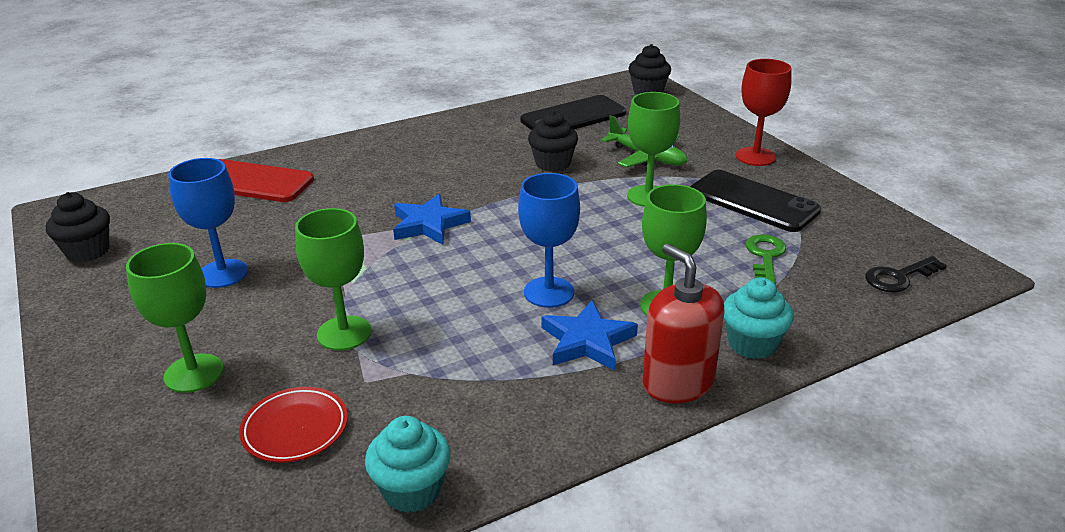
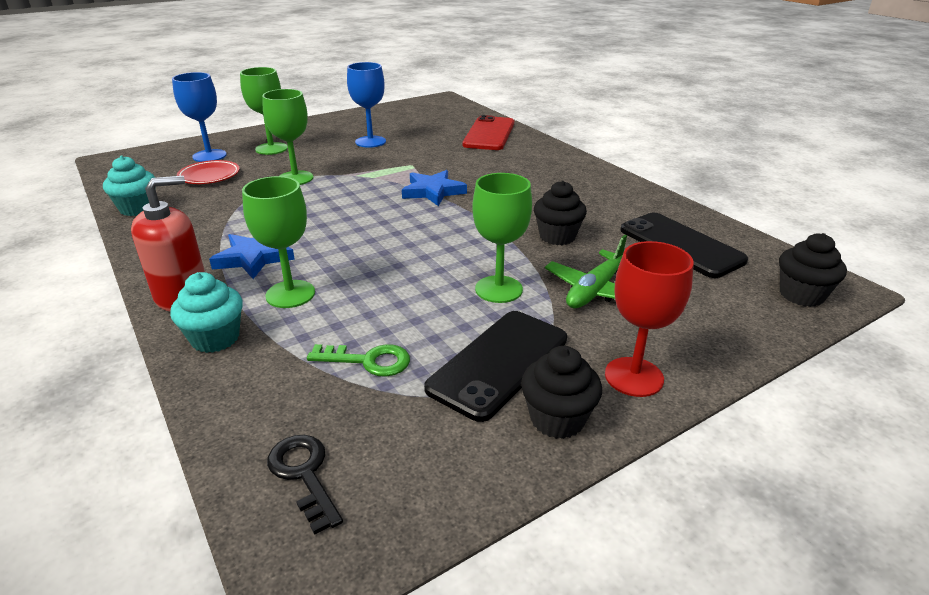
camera: 85 degrees right, 0 degrees up
black cupcake [46,192,110,262] -> black cupcake moved to [521,346,602,439]
blue goblet [518,173,580,308] -> blue goblet moved to [172,72,227,162]

